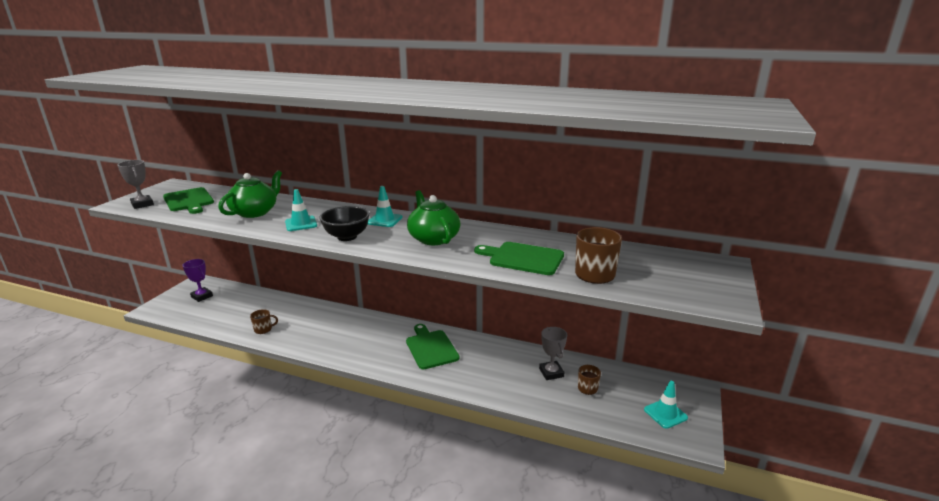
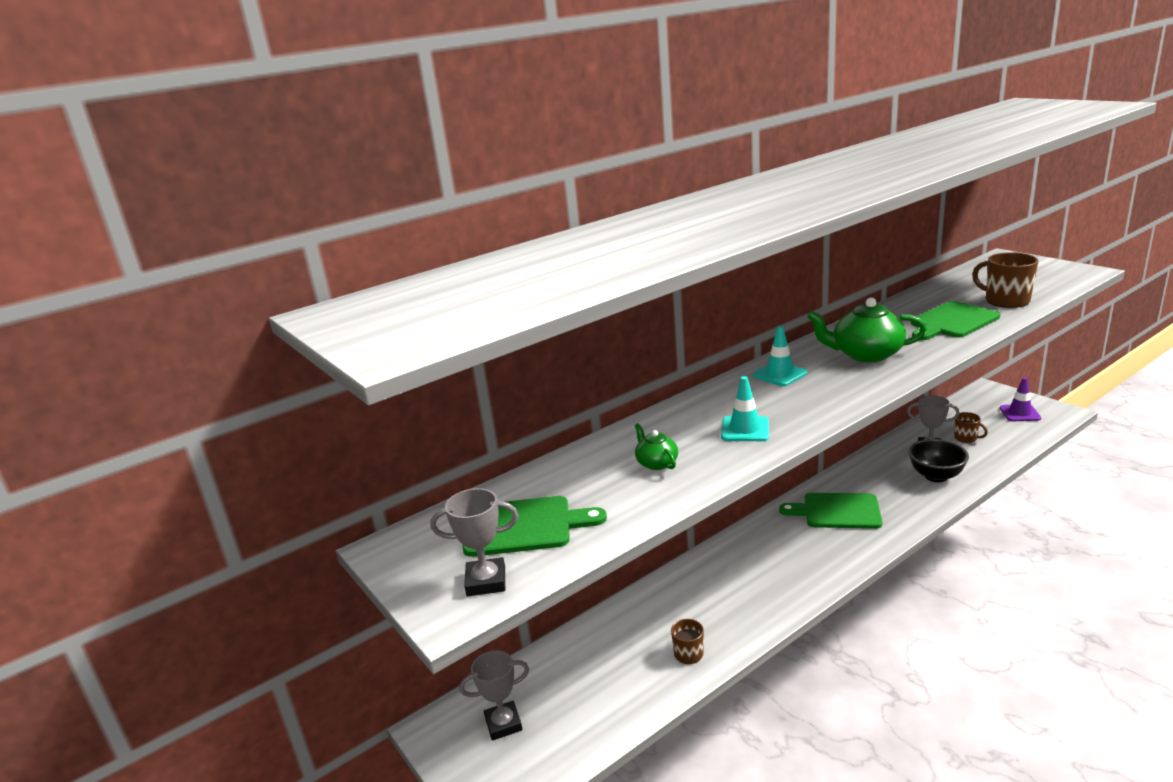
camera: 55 degrees left, 0 degrees up
purple trophy [182,259,213,302] -> grey trophy [460,651,529,741]
green teapot [218,170,282,218] -> green teapot [635,423,678,470], size x0.52
black bowl [319,206,370,241] -> black bowl moved to [909,439,969,482]
turquoise traffic cone [644,381,688,429] -> purple traffic cone [1000,377,1041,421]

